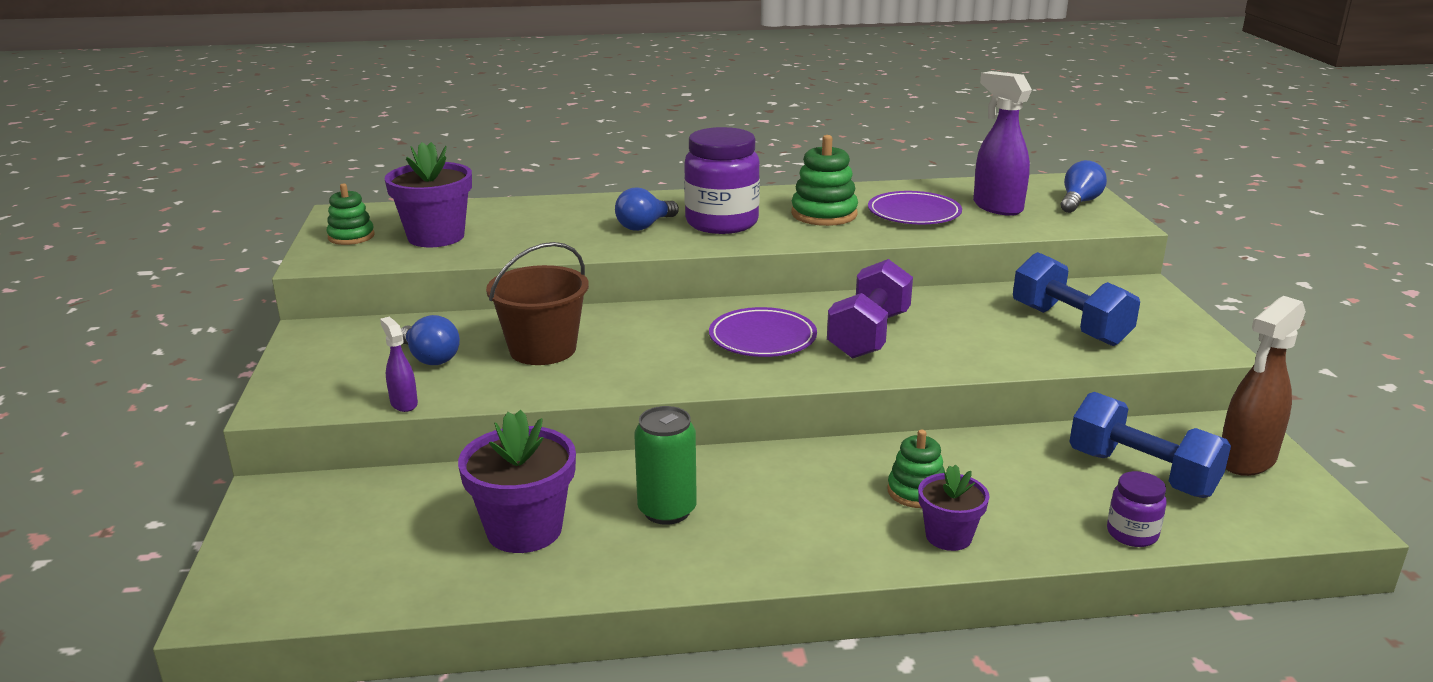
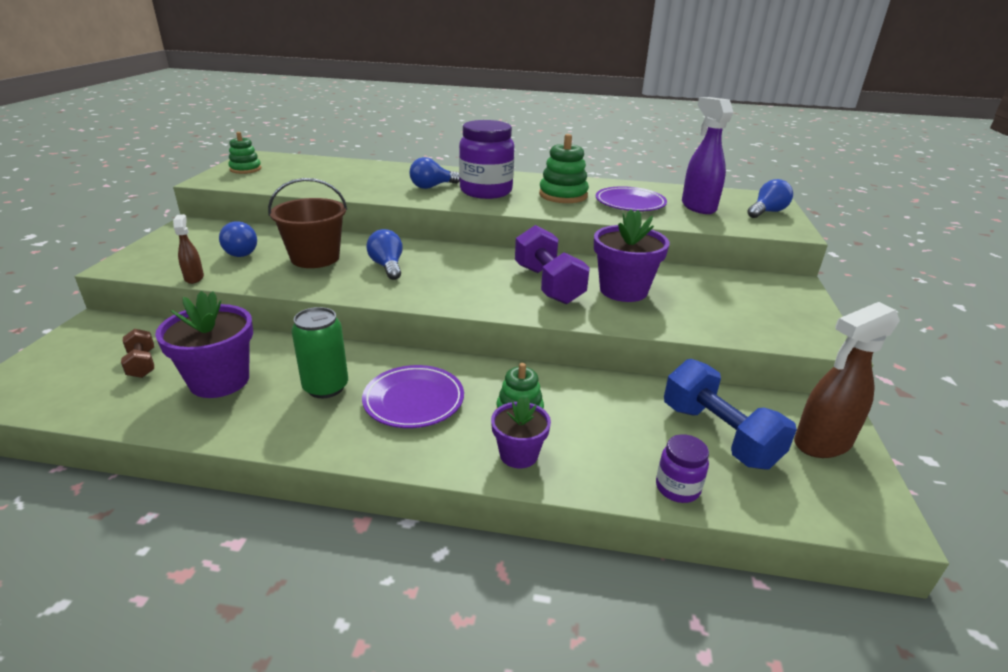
camera: 15 degrees right, 5 degrees up
purple spray bottle [380,317,418,412] -> brown spray bottle [173,214,204,284]
purple flower pot [385,142,472,247] -> purple flower pot moved to [594,209,670,302]
purple plate [709,307,817,357] -> purple plate moved to [362,365,464,428]
purple dumbbell [827,259,913,359] -> purple dumbbell turned 60 degrees counterclockwise [515,225,590,304]
blue dumbbell [1013,252,1140,346] -> none
none -> brown dumbbell [121,329,154,378]
none -> blue light bulb [366,229,403,280]

